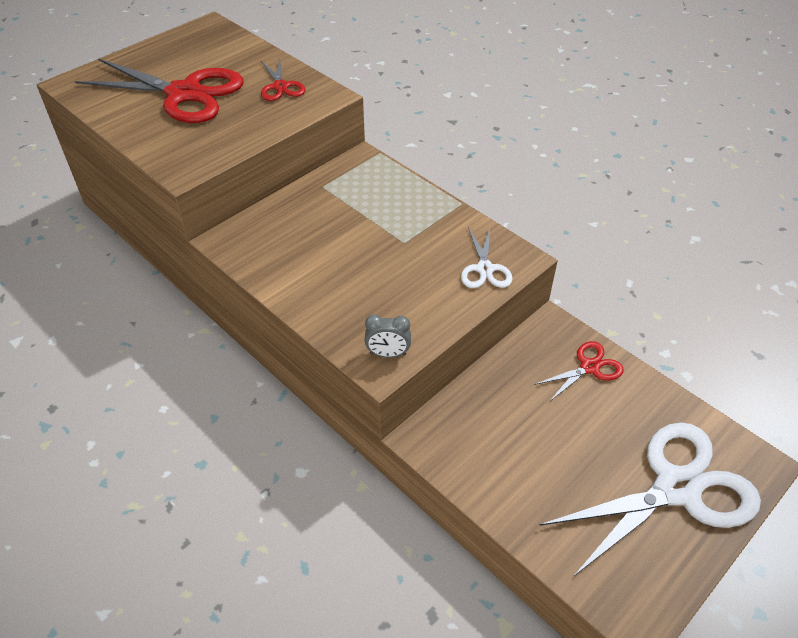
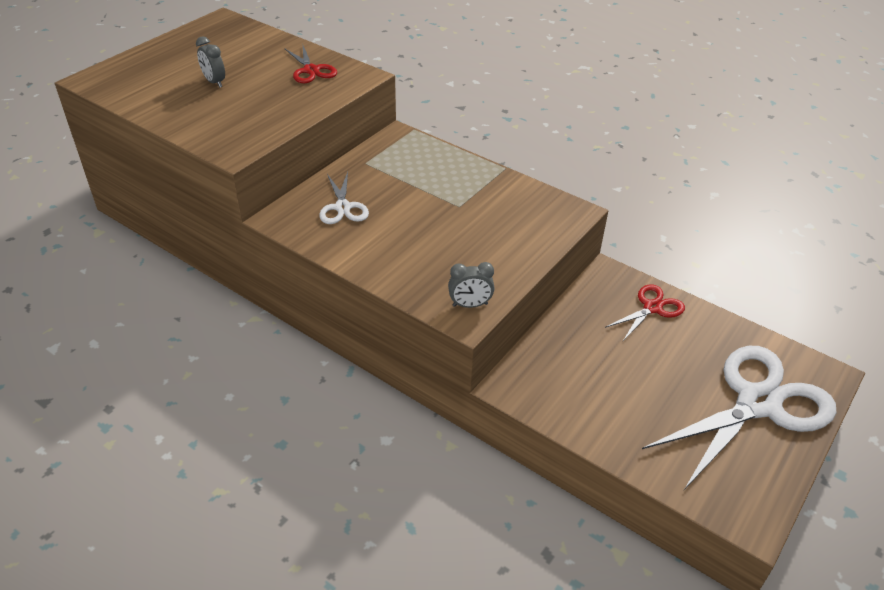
camera: 10 degrees left, 5 degrees down
red scissors [75,59,244,123] -> grey clock [196,37,225,87]
white scissors [461,227,513,288] -> white scissors moved to [319,172,369,224]

